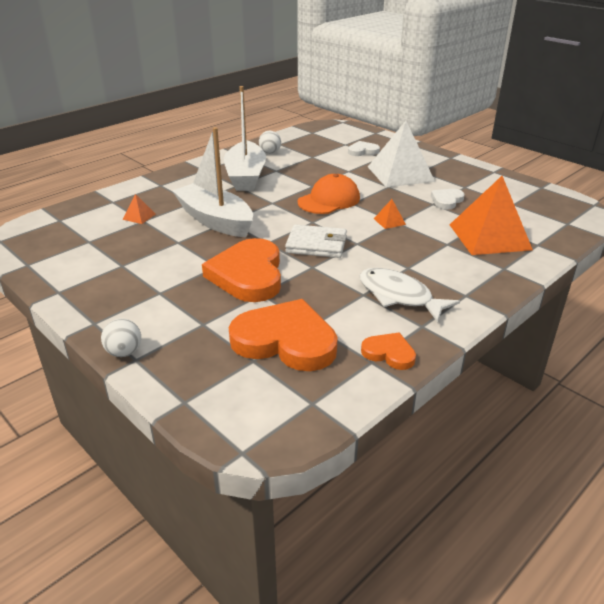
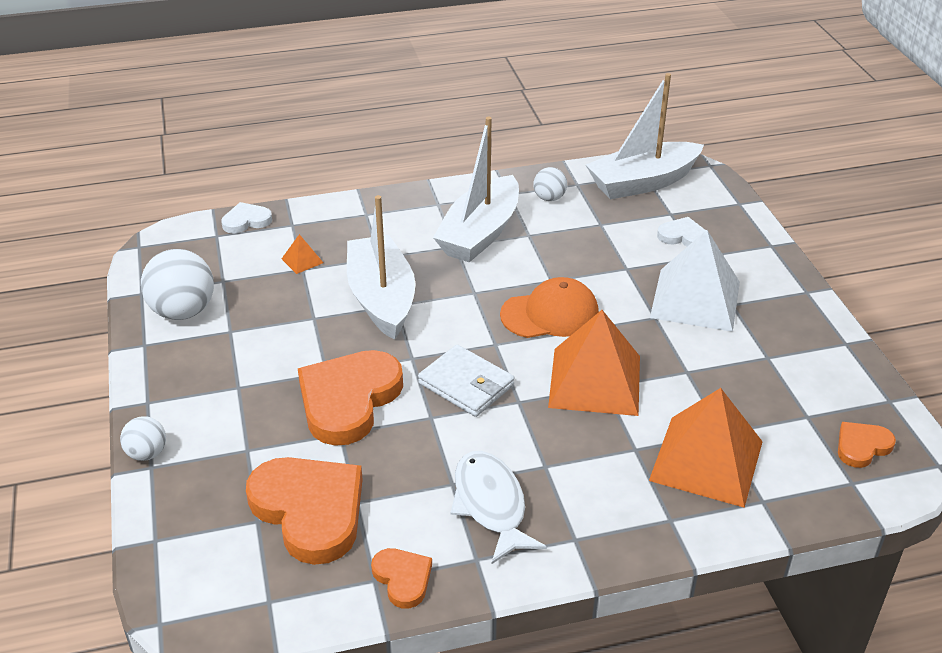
camera: 30 degrees right, 5 degrees up
orange pyramid [374,199,406,229] -> orange pyramid [548,310,640,416], size x2.50
white heart [431,189,465,210] -> white heart moved to [221,202,272,234]
none -> white ball [141,249,214,320]
none -> white boat [586,73,704,199]
none -> orange heart [838,422,896,468]

